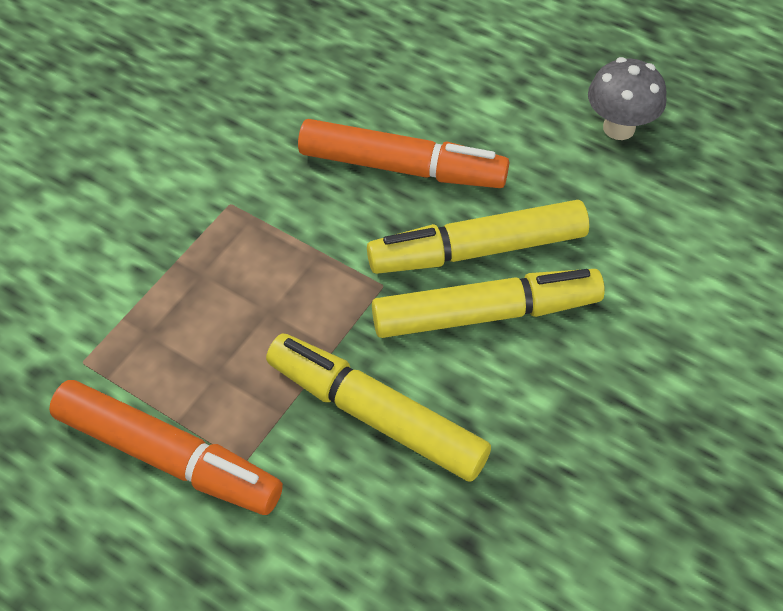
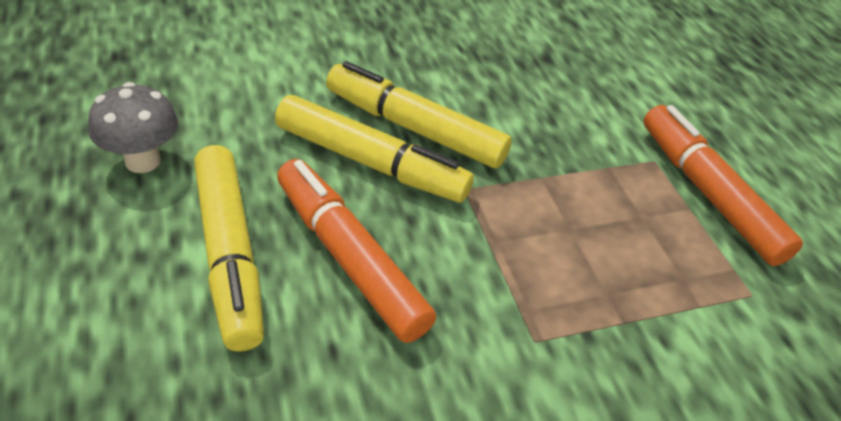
camera: 145 degrees left, 10 degrees down
yellow marker [266,334,491,482] -> yellow marker moved to [194,145,264,352]

